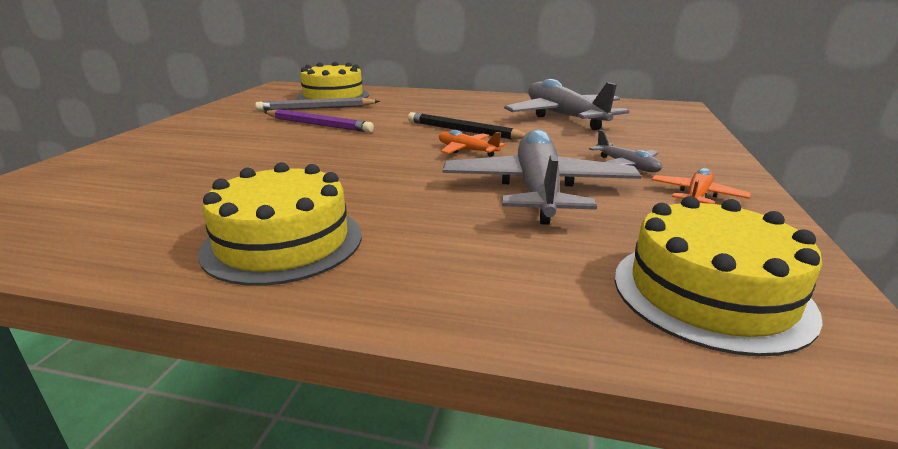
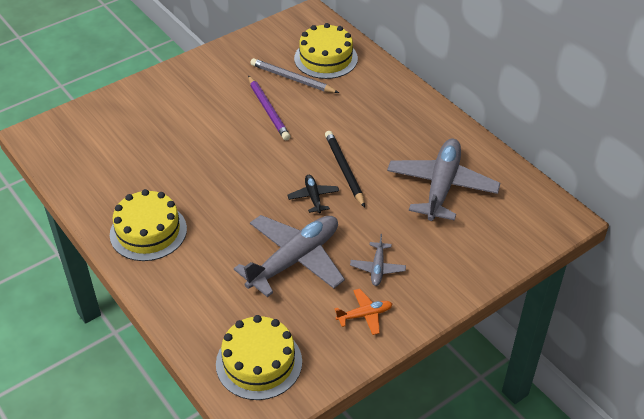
camera: 40 degrees right, 20 degrees up
orange plane [439,130,505,157] -> black plane [287,175,339,213]

